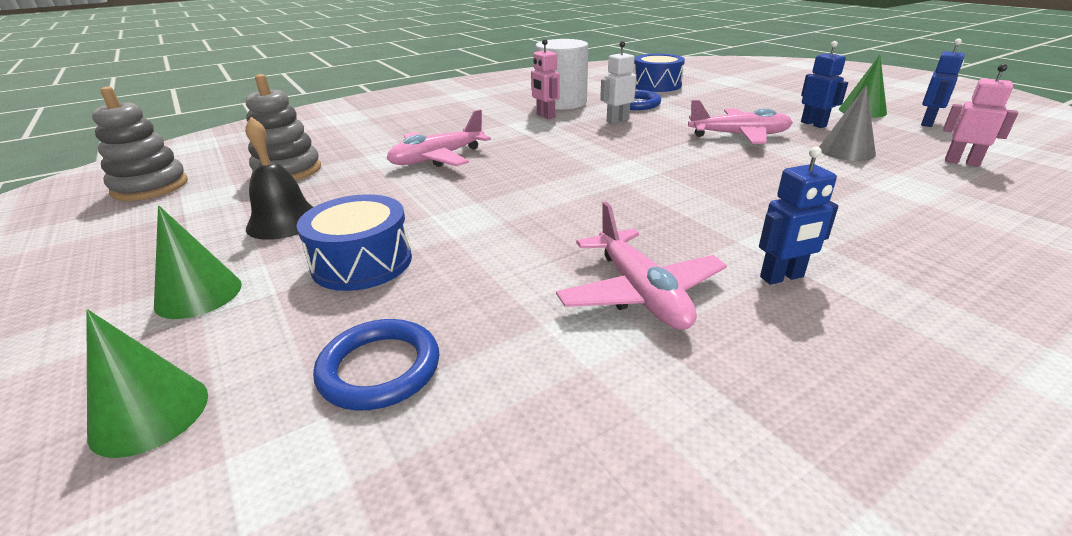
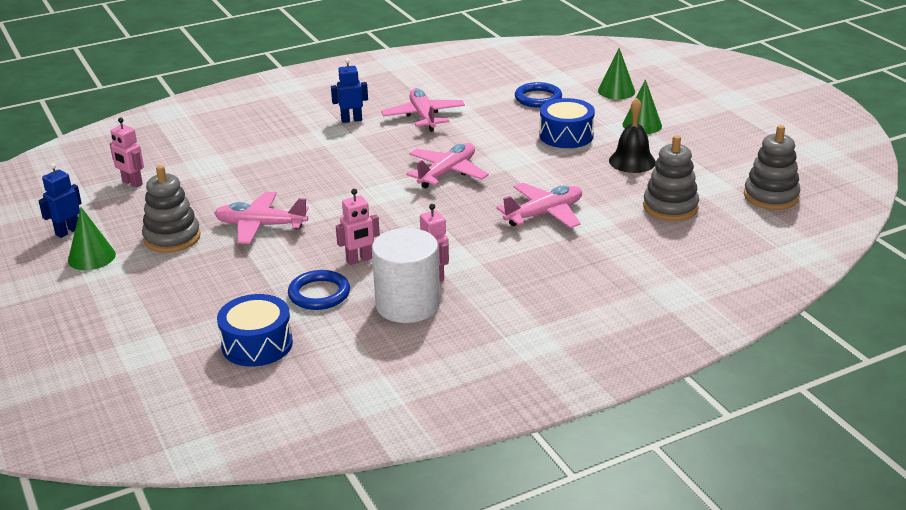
camera: 175 degrees left, 0 degrees up
white robot [600,41,637,124] -> pink robot [336,189,380,265]
blue robot [801,41,848,128] -> grey stacking toy [142,165,201,253]
grey cone [819,85,876,161] -> none
none -> pink plane [406,143,489,188]

